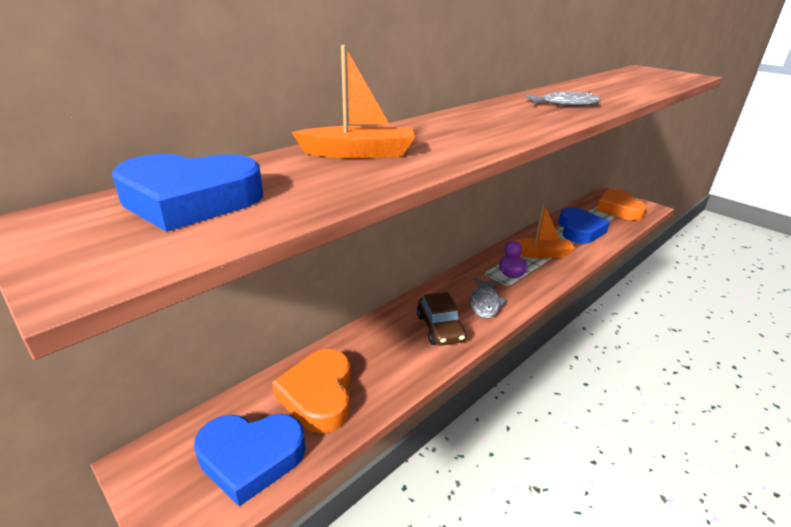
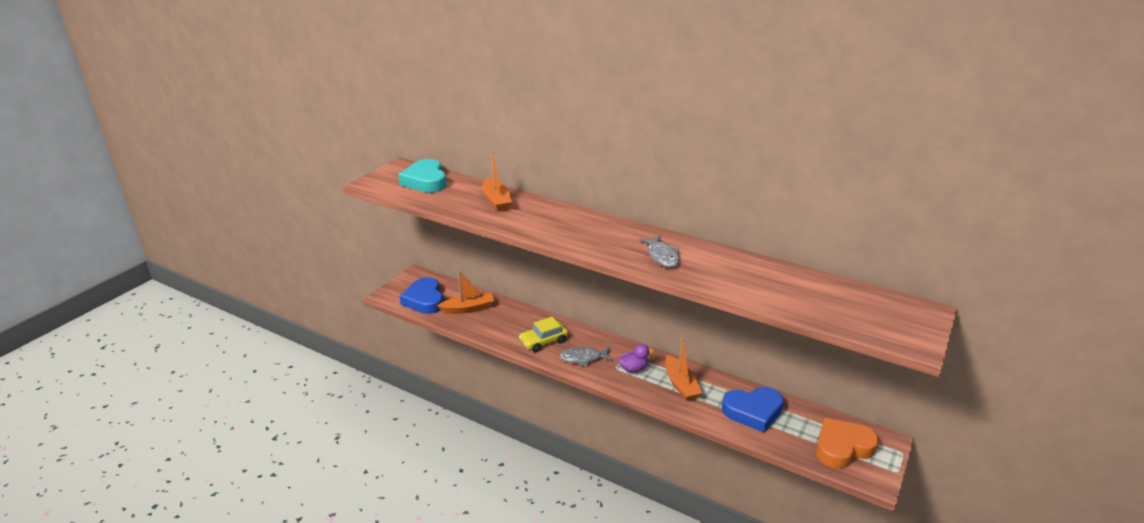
camera: 75 degrees right, 0 degrees up
blue heart [112,154,263,232] -> turquoise heart [399,159,447,193]
orange heart [272,349,351,433] -> orange boat [437,270,494,314]
brown car [417,292,466,346] -> yellow car [519,317,568,352]

